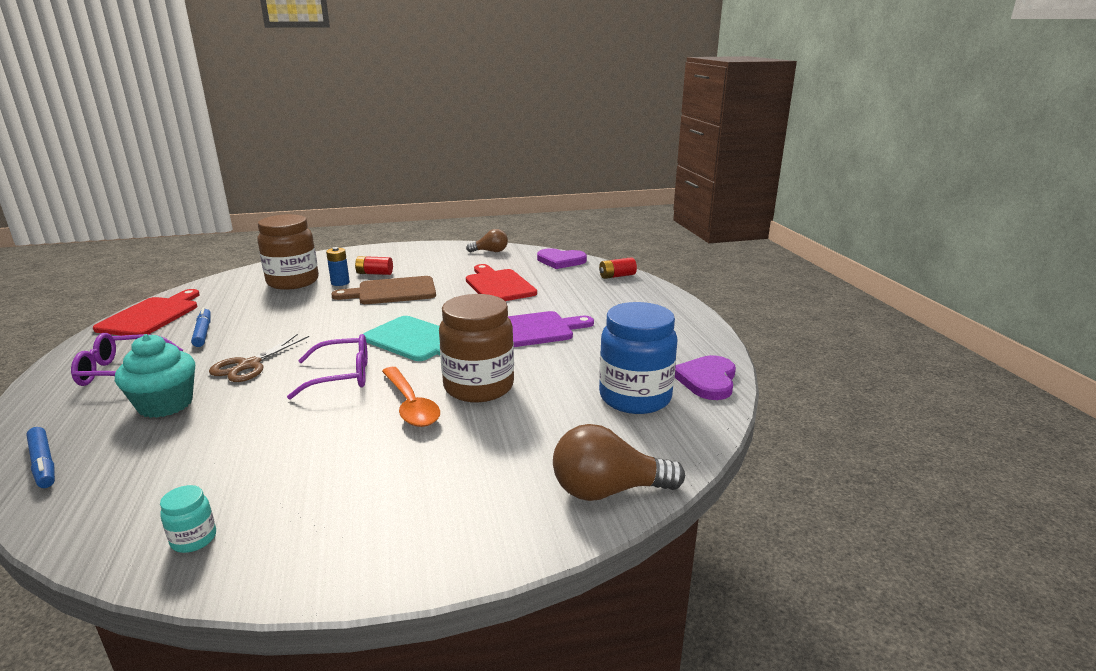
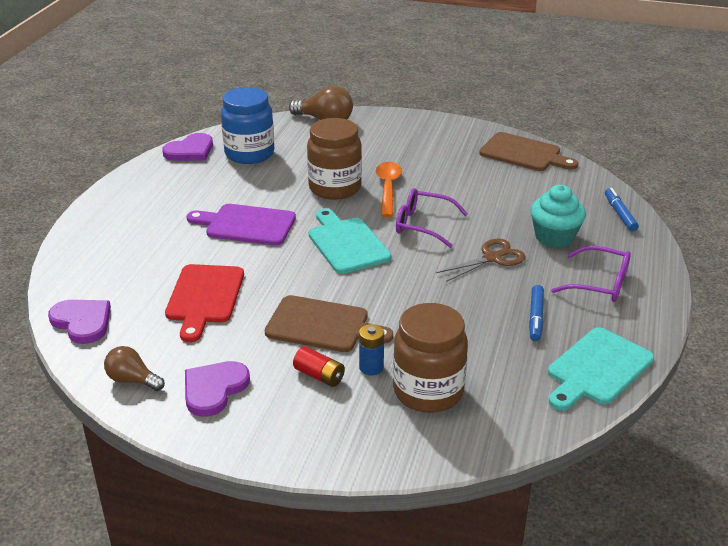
camera: 150 degrees left, 10 degrees up
red cutting board [93,289,200,336] -> turquoise cutting board [548,327,654,411]
turquoise jar [160,485,216,553] -> brown cutting board [479,132,578,171]
red battery [599,257,637,279] -> none
none -> purple heart [185,361,250,417]

